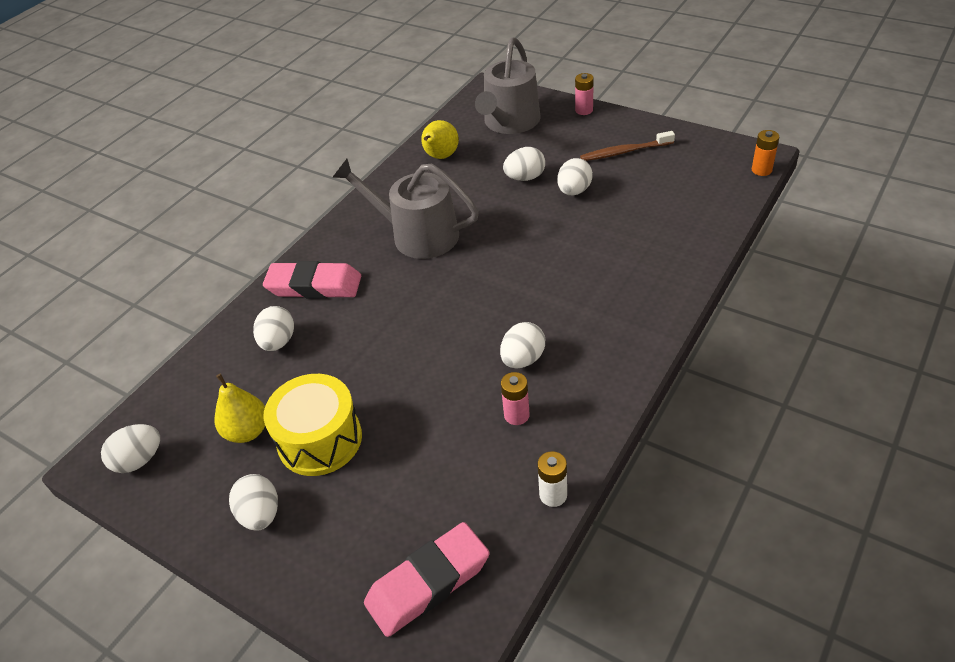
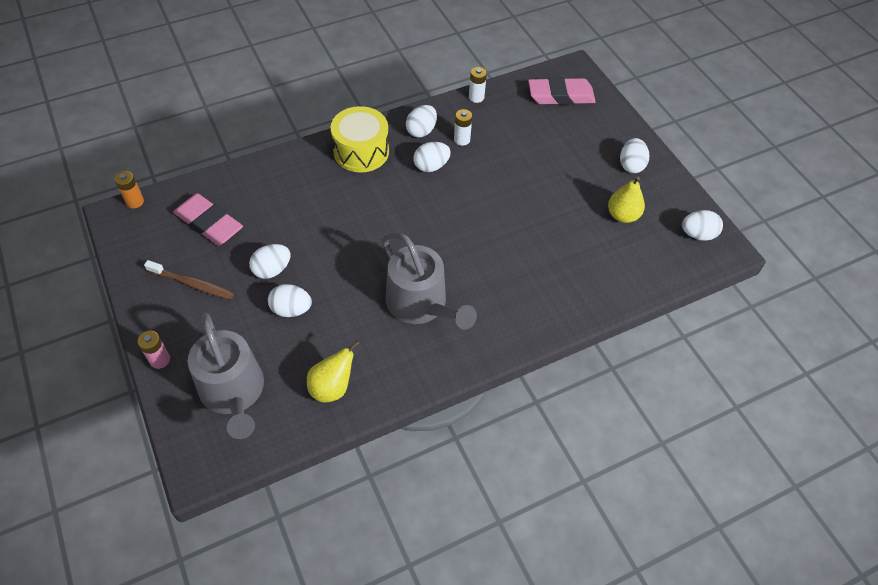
camera: 155 degrees left, 10 degrees up
white egg [253,306,294,351] -> white egg moved to [406,105,437,138]
pink eraser [263,261,361,299] -> pink eraser moved to [173,193,243,246]
yellow drum [263,374,362,476] -> yellow drum moved to [330,106,389,172]
grey watering can [475,37,541,134] -> grey watering can turned 105 degrees clockwise [188,313,264,439]
pink battery [501,372,530,425] -> white battery [454,109,472,146]

